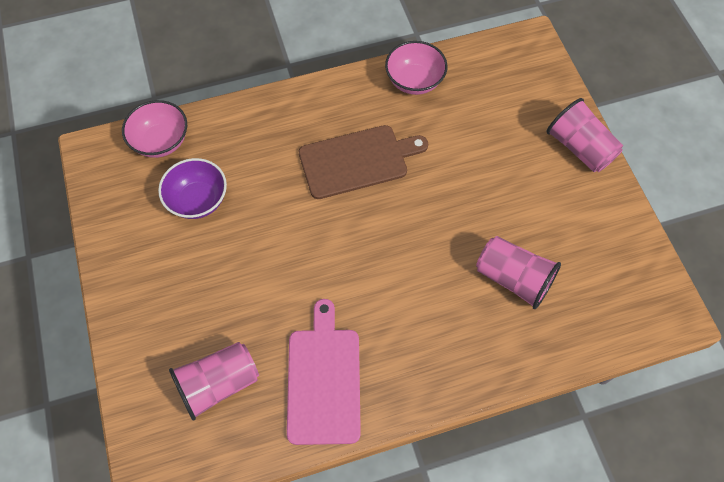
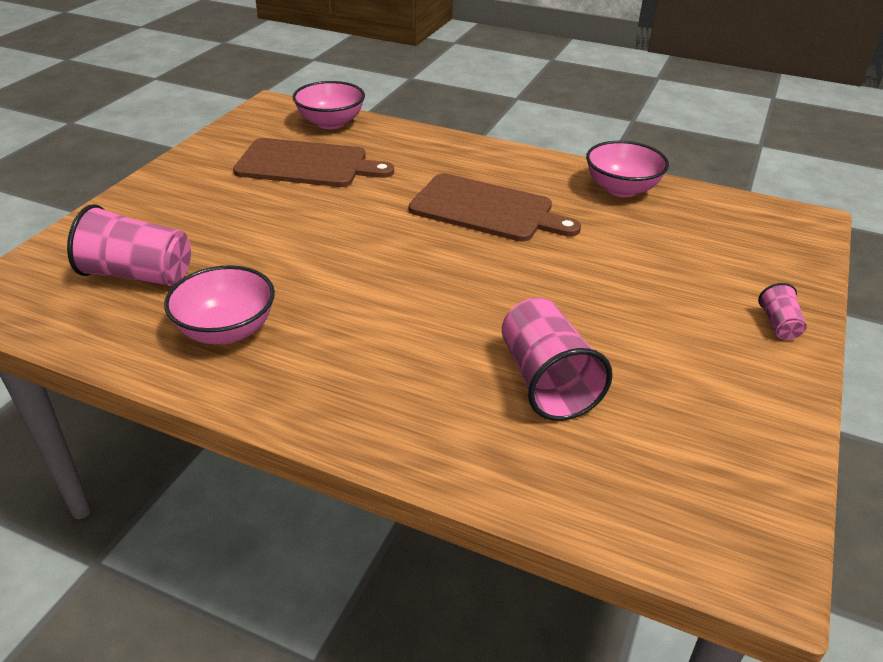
camera: 40 degrees right, 25 degrees down
purple bowl [158,158,227,219] -> brown cutting board [233,138,394,187]
pink cutting board [287,299,361,445] -> pink bowl [164,265,275,344]
pink cup [547,98,623,172] -> pink cup [758,283,807,340], size x0.49

